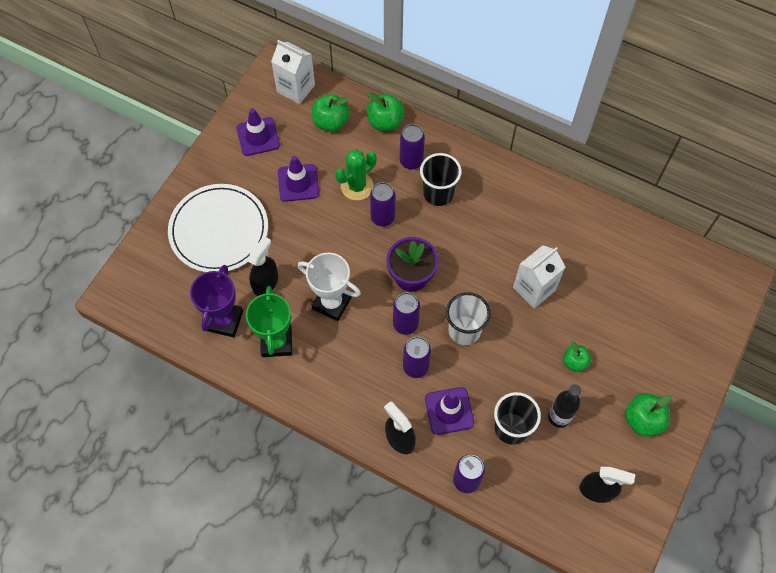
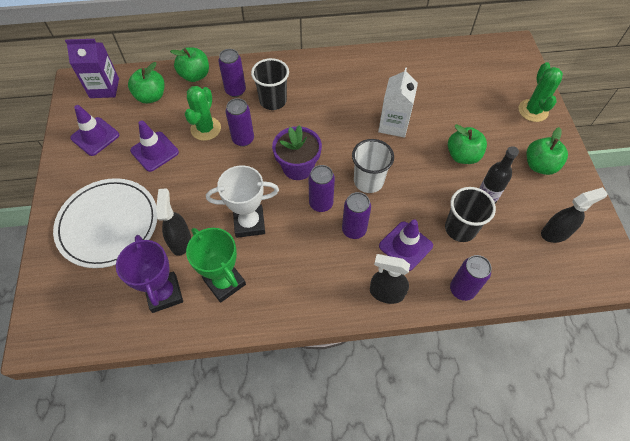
camera: 35 degrees left, 5 degrees down
white carton [271,40,315,104] -> purple carton [65,39,119,98]
green apple [563,341,591,372] -> green apple [448,124,487,164], size x1.54
none -> green cactus [518,62,563,122]

